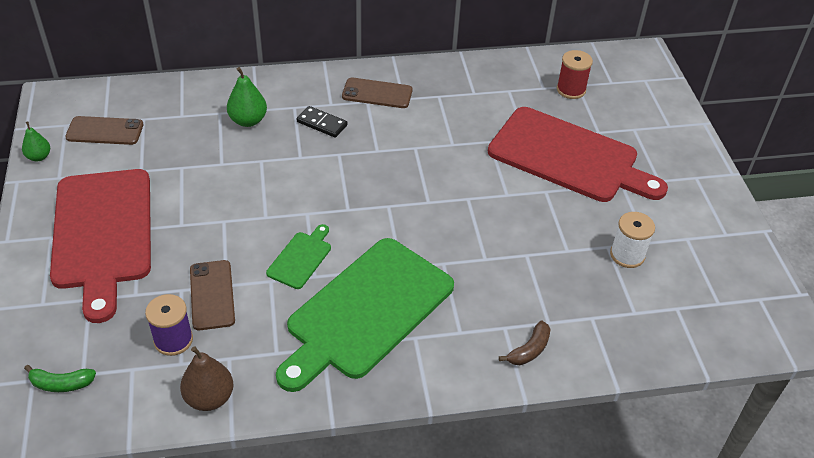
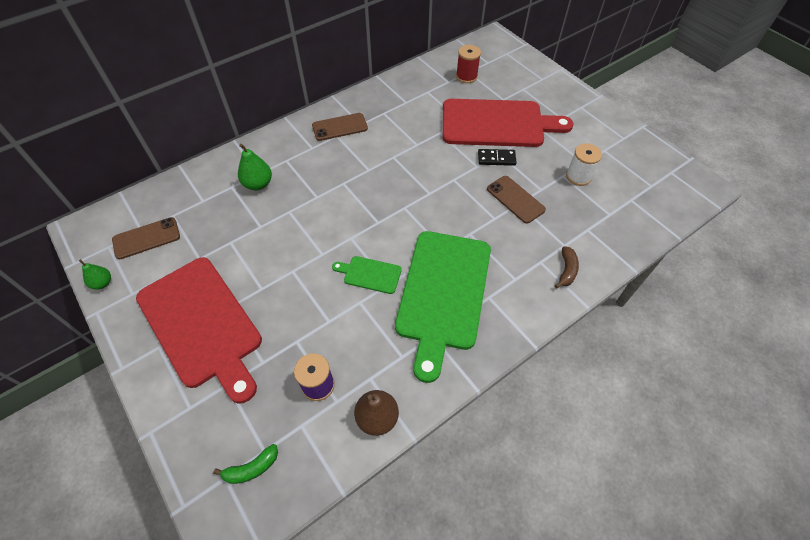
camera: 25 degrees left, 10 degrees up
brown phone [190,260,235,330] -> brown phone moved to [487,176,546,224]
green cutting board [266,224,331,289] -> green cutting board turned 75 degrees counterclockwise [332,256,402,294]
black domino [297,106,347,138] -> black domino moved to [478,149,517,166]

